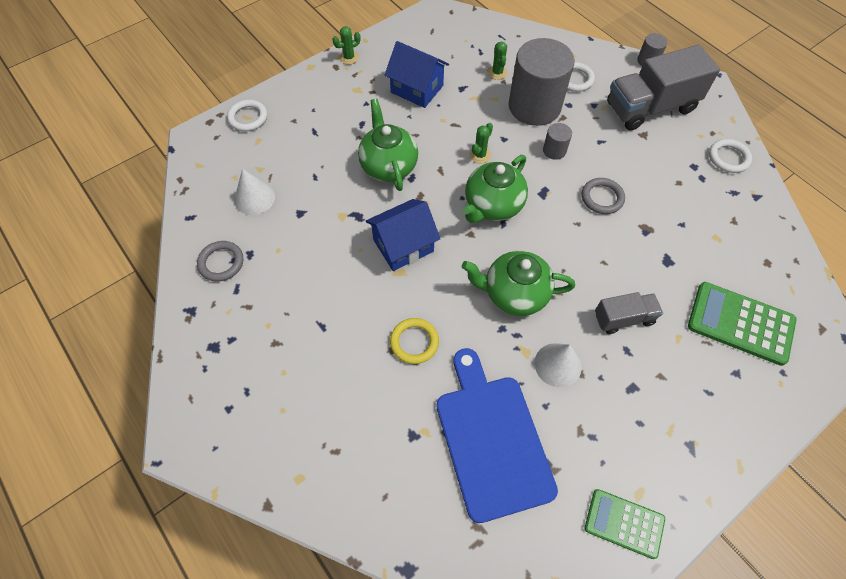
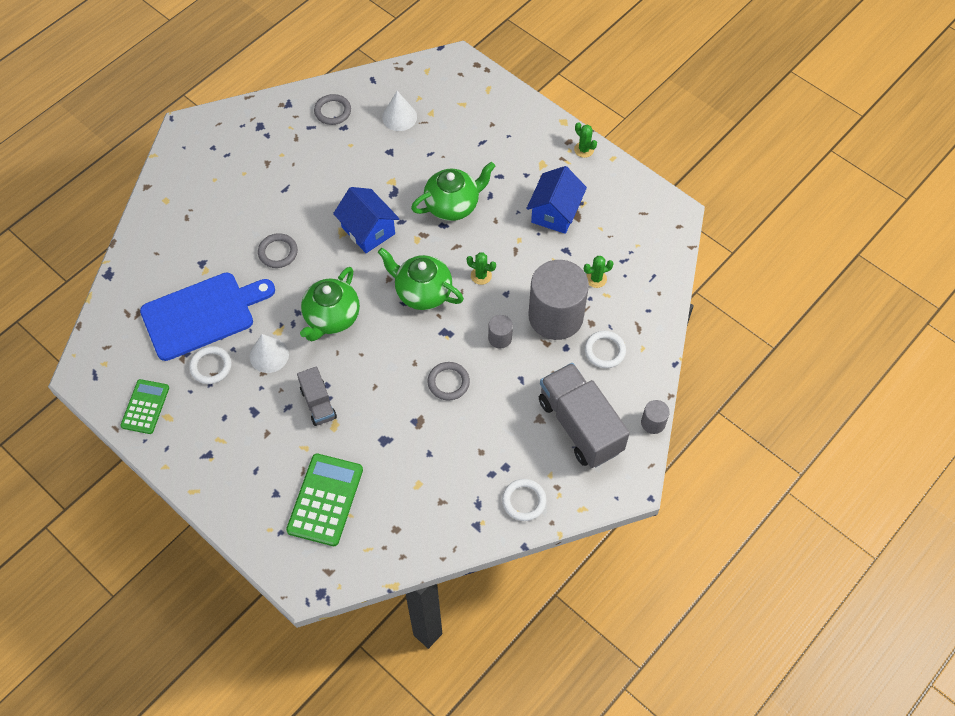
camera: 80 degrees right, 0 degrees up
white ring [227,100,267,131] -> white ring moved to [189,346,232,384]
yellow ring [390,318,439,364] -> grey ring [258,233,298,268]
green teapot [462,251,575,316] -> green teapot turned 150 degrees counterclockwise [300,267,360,342]

